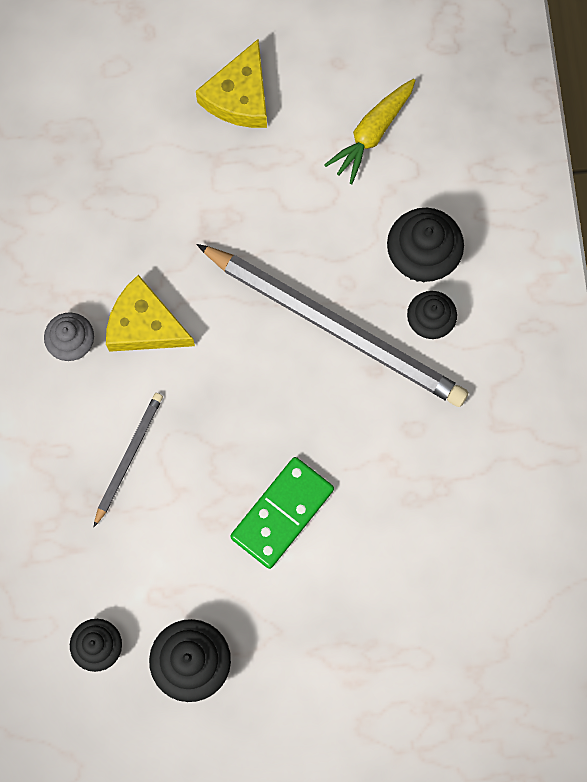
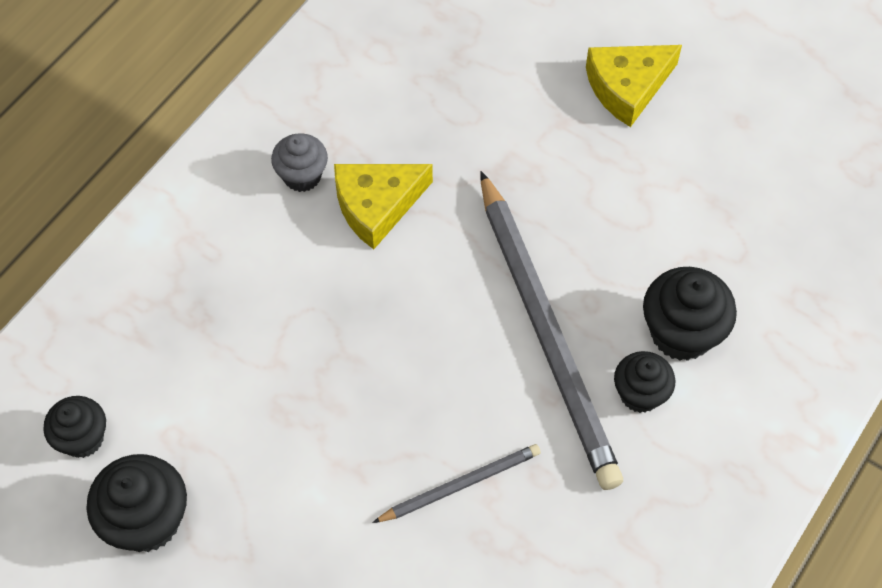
camera: 40 degrees right, 15 degrees down
grey pencil [94,393,163,527] -> grey pencil moved to [372,444,541,523]
yellow cheese [106,275,195,352] -> yellow cheese turned 90 degrees counterclockwise [334,164,433,249]
green domino [230,457,334,569] -> none
yellow carrot [324,79,416,184] -> none

